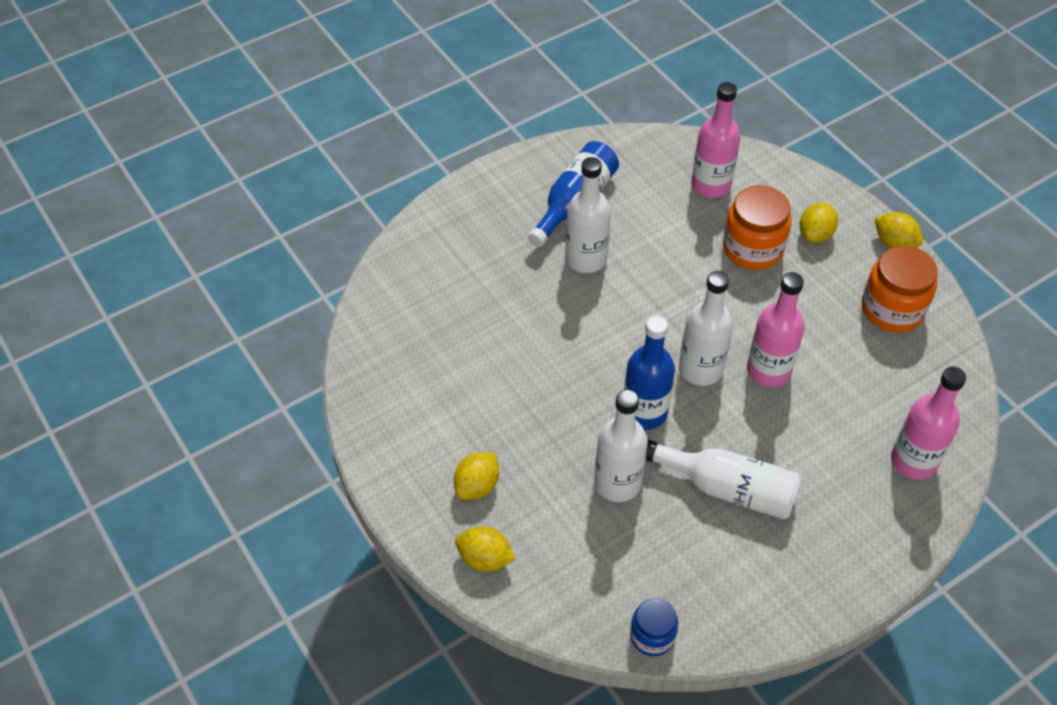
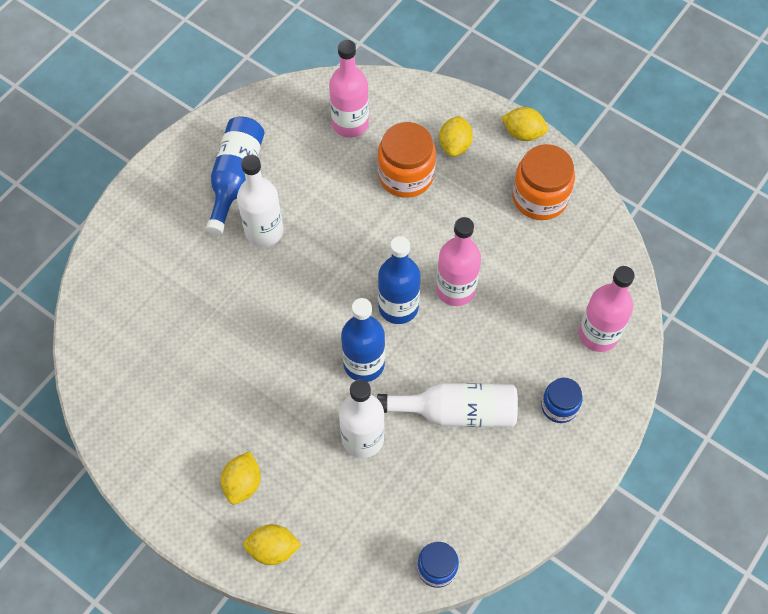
camera: 20 degrees left, 10 degrees up
white bottle [679,271,733,386] -> blue bottle [378,236,421,324]
none -> blue jar [541,378,582,423]

